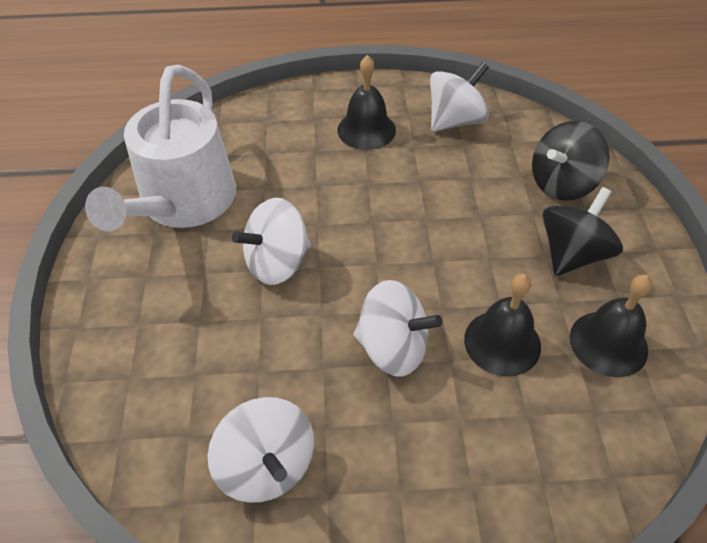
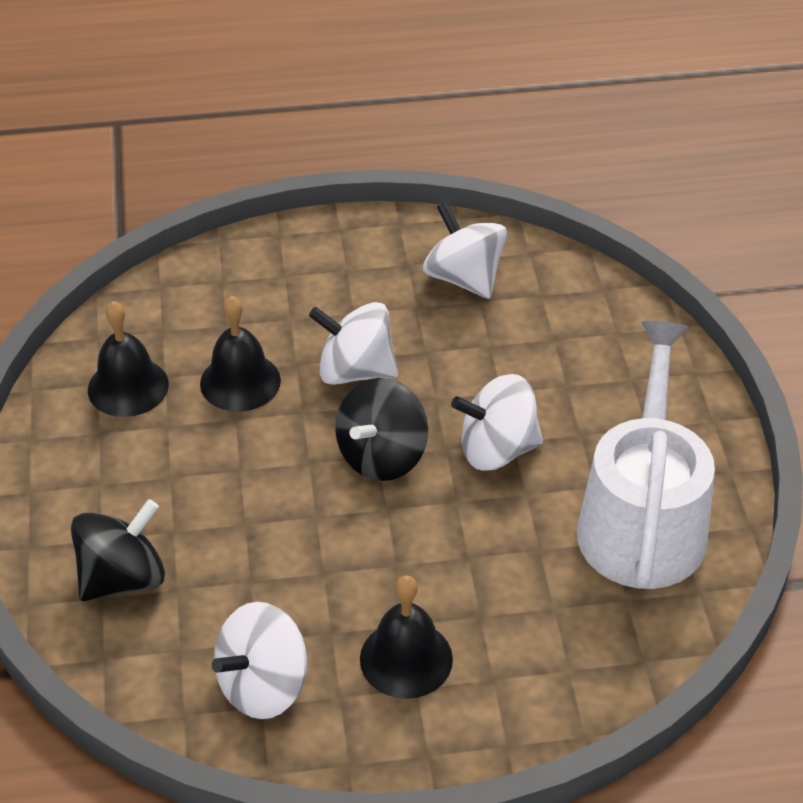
camera: 175 degrees right, 5 degrees down
white spinning top [232,198,311,285] -> white spinning top turned 150 degrees counterclockwise [451,374,543,471]
black spinning top [542,187,623,276] -> black spinning top moved to [335,378,428,481]

